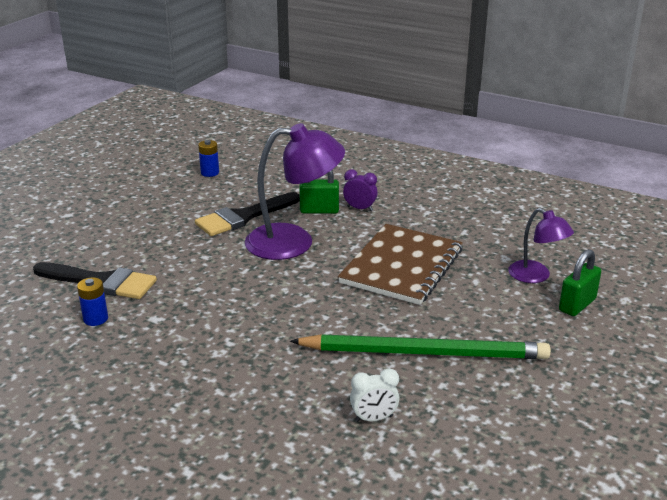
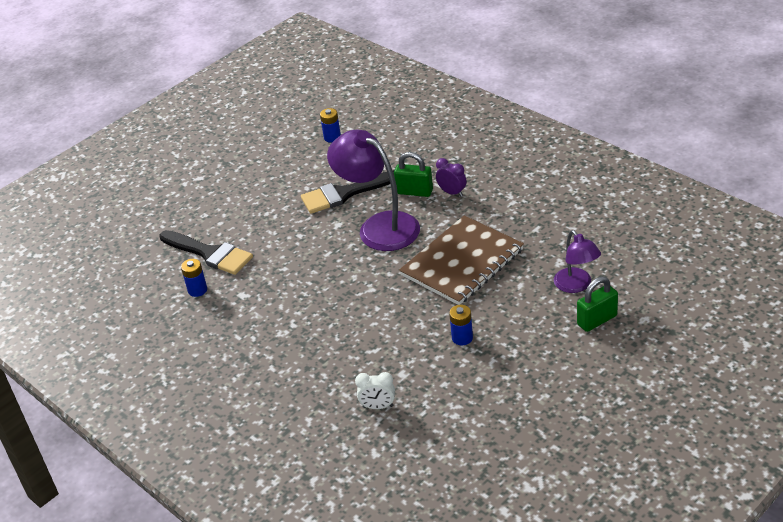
camera: 20 degrees right, 10 degrees up
purple lamp [245,123,345,260] -> purple lamp turned 150 degrees counterclockwise [327,130,420,251]
green pencil [290,334,551,359] -> none
none -> blue battery [449,305,473,345]

